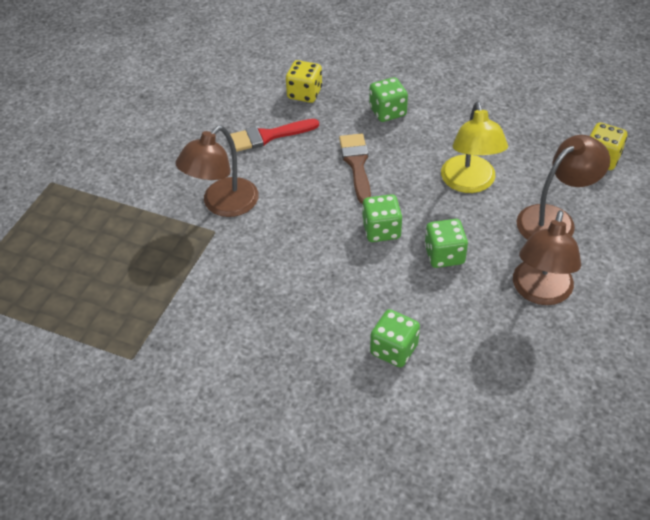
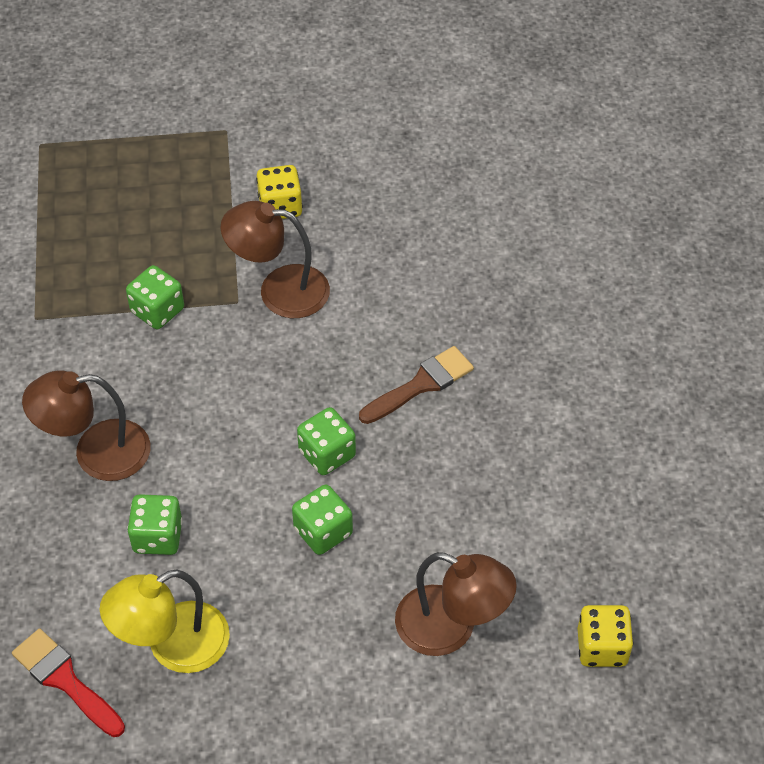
camera: 60 degrees right, 5 degrees up
red brush [230,119,319,152] -> red brush moved to [12,629,125,737]
yellow dice [286,60,322,103] -> yellow dice moved to [256,165,303,219]
green dice [369,77,408,122] -> green dice moved to [126,265,184,329]
yellow lamp [441,102,508,193] -> yellow lamp moved to [100,570,230,673]
brown lamp [513,210,581,305] -> brown lamp moved to [22,370,151,481]

